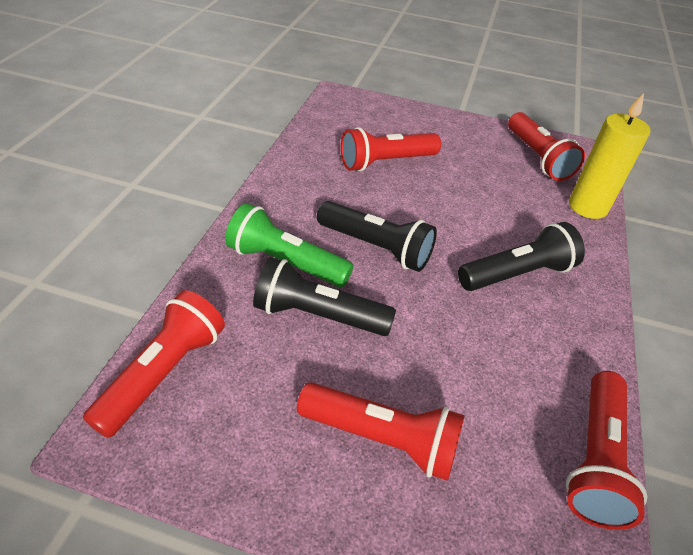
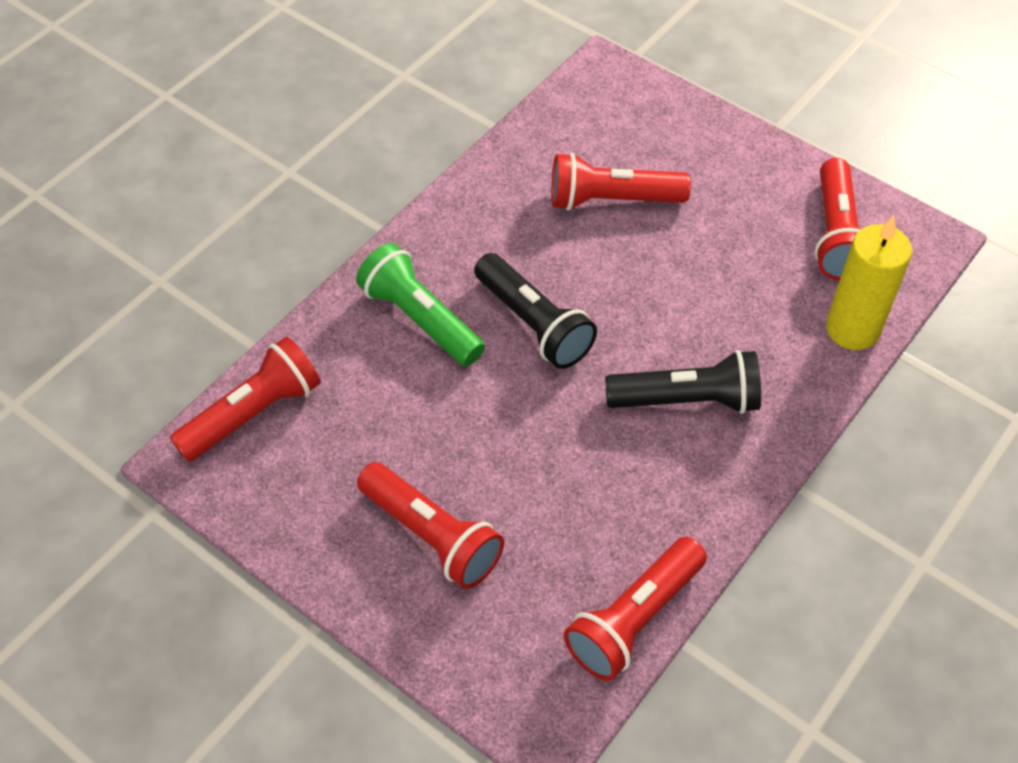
camera: 25 degrees right, 10 degrees up
black flashlight [253,257,396,336] -> none

